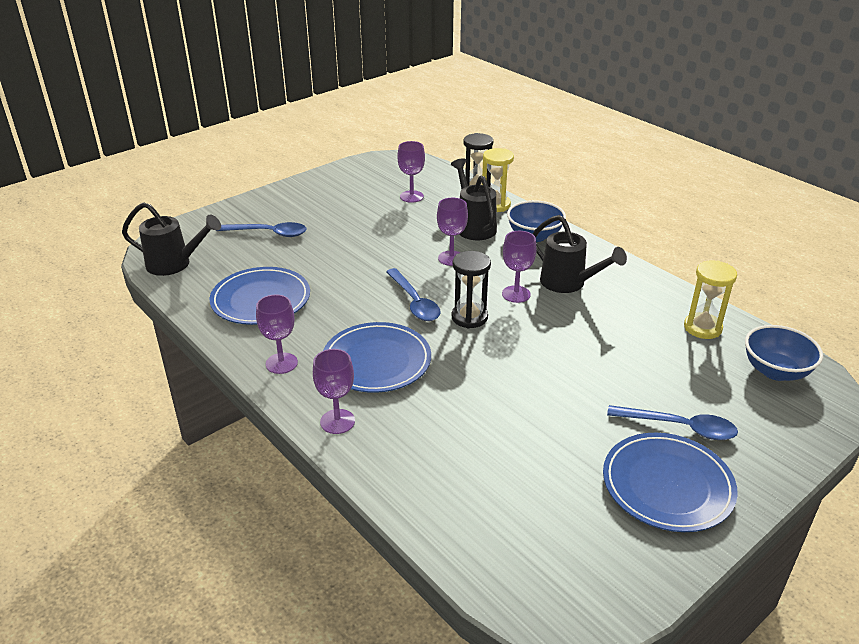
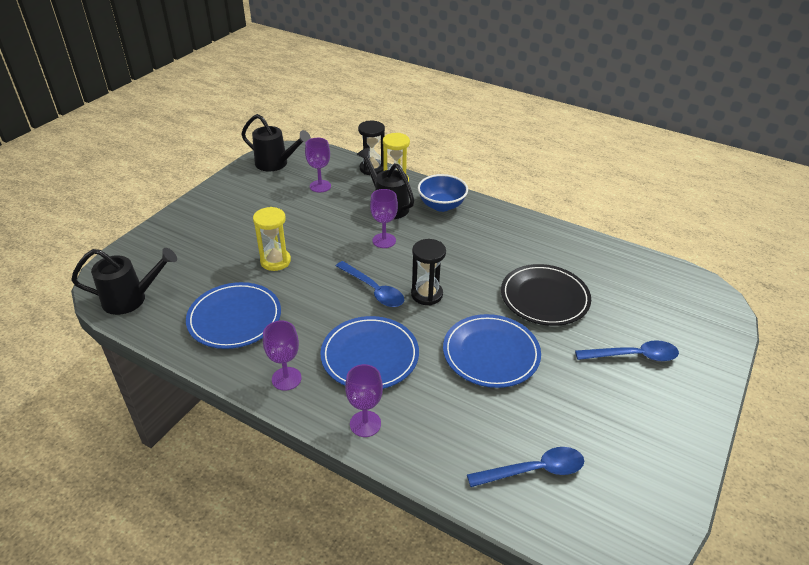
camera: 20 degrees left, 5 degrees up
blue spoon [216,222,306,237] -> blue spoon moved to [467,447,584,487]
purple goblet [502,231,536,303] -> none
black watering can [533,215,627,293] -> black watering can moved to [241,114,311,171]
blue plate [603,433,738,532] -> blue plate moved to [443,314,541,388]
yellow hourglass [684,260,737,339] -> yellow hourglass moved to [253,207,291,271]
blue bowl [745,325,823,381] -> none
none -> black plate [501,264,591,326]

